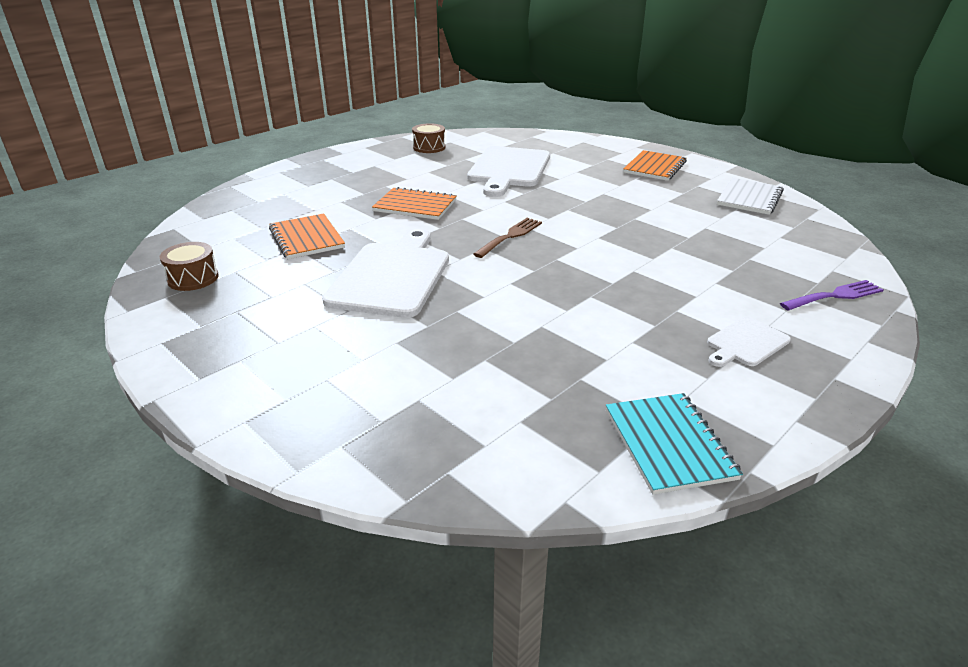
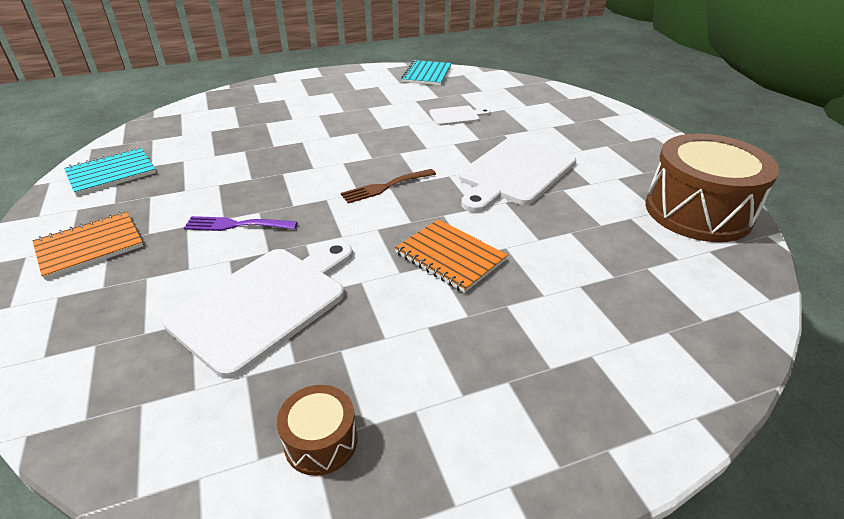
camera: 155 degrees left, 5 degrees up
brown drum [160,242,219,291] -> brown drum [646,134,779,242], size x2.19
orange notebook [269,214,345,259] -> none
white cutting board [707,317,791,367] -> white cutting board moved to [429,106,490,126]
white notebook [717,178,784,215] -> turquoise notebook [64,148,156,196]
purple fork [780,280,884,311] -> purple fork moved to [184,216,298,231]

